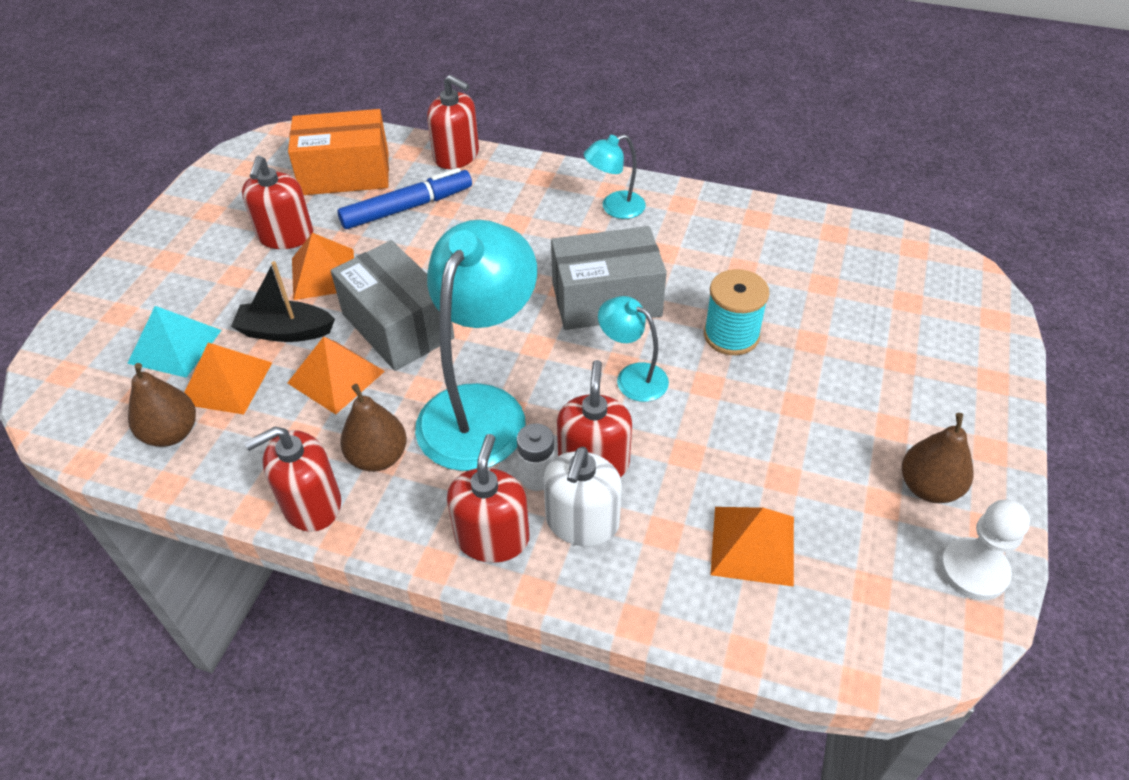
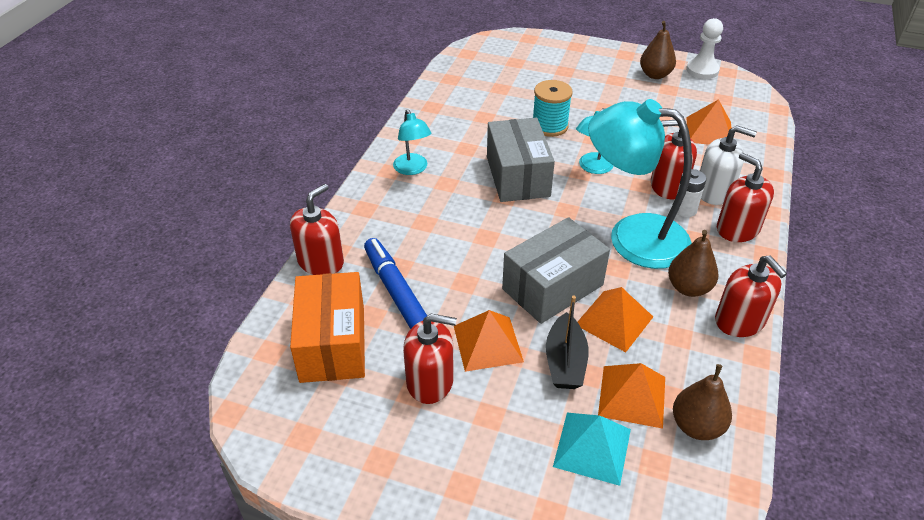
camera: 90 degrees left, 5 degrees down
red soap dispenser [447,434,529,563] -> red soap dispenser turned 45 degrees clockwise [717,153,774,242]

